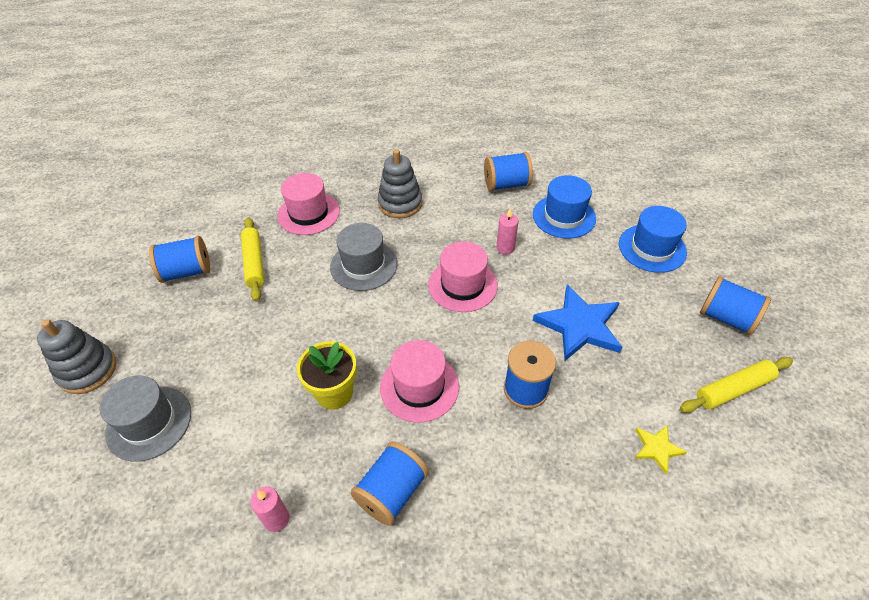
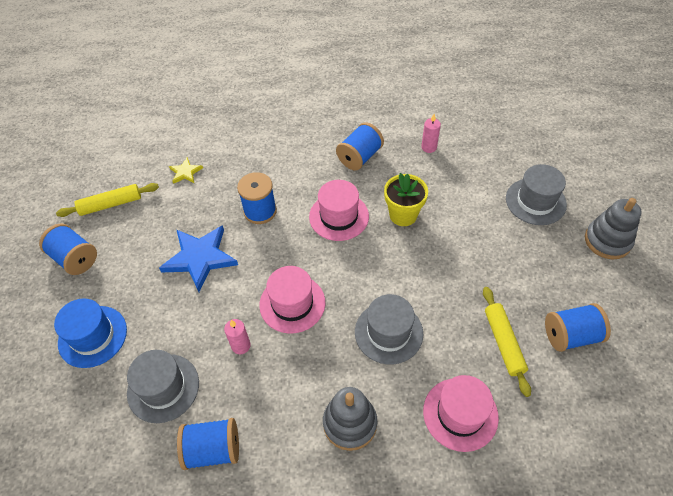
camera: 175 degrees left, 5 degrees up
blue hat [533,175,596,239] -> grey hat [127,350,199,423]

